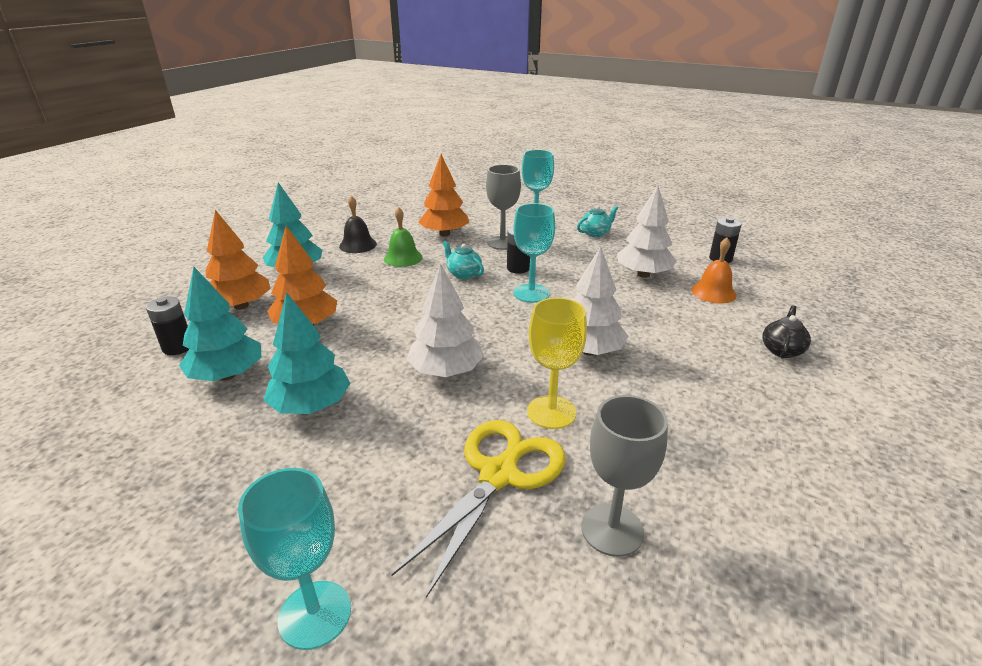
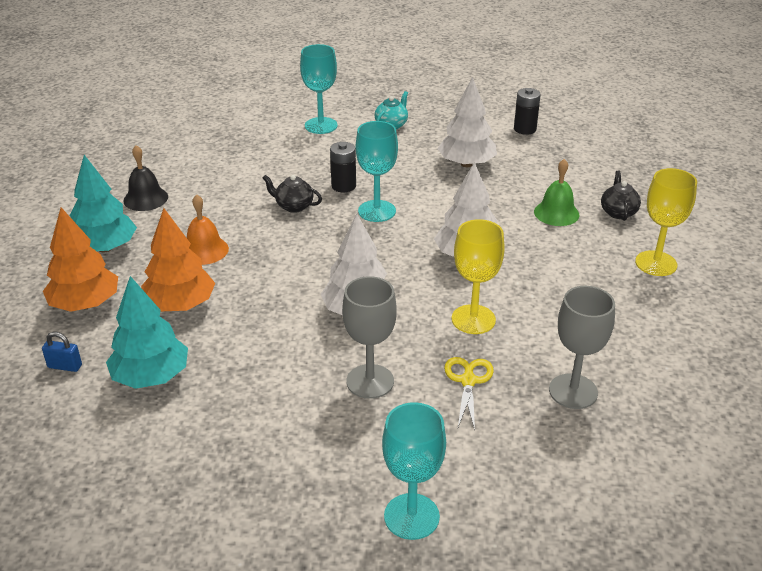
camera: 25 degrees left, 5 degrees up
black battery [146,297,189,355] -> blue padlock [42,332,82,372]
turquoise tree [264,292,351,414] -> none
green bell [384,207,423,267] -> green bell moved to [534,159,580,226]
yellow scissors [391,420,566,598] -> yellow scissors [444,357,494,430], size x0.55
orange tree [418,154,469,237] -> none
turquoise teapot [443,241,484,279] -> black teapot [263,175,322,213]
grey goblet [486,165,521,250] -> grey goblet moved to [342,276,397,399]
orange bell [691,238,737,304] -> orange bell moved to [187,194,229,265]
none -> yellow goblet [635,168,697,276]

